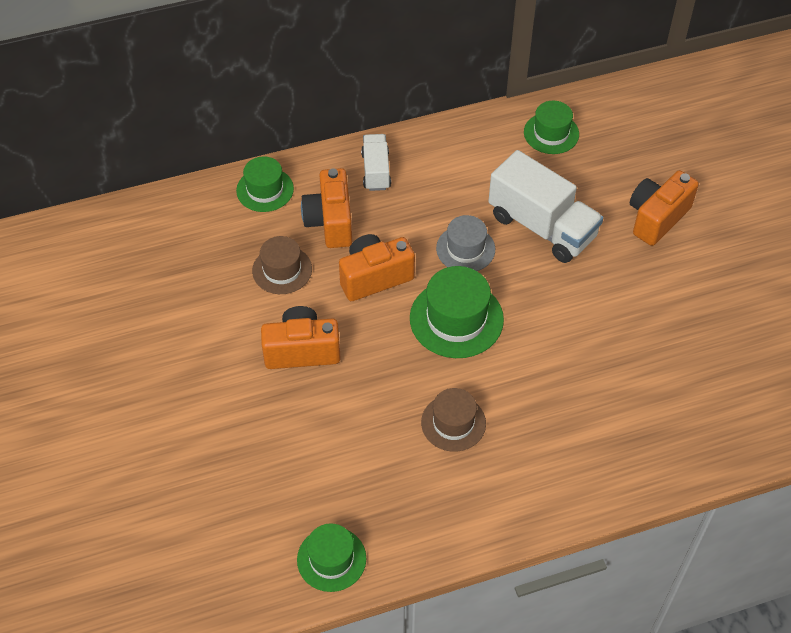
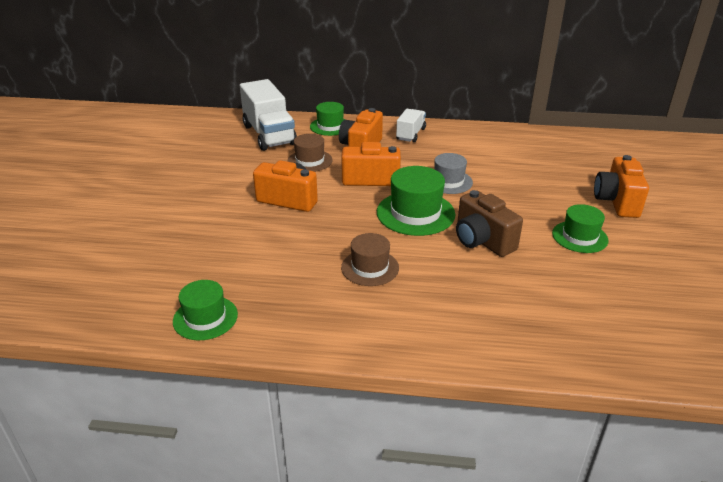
camera: 25 degrees right, 20 degrees down
white truck [488,150,603,263] -> white truck moved to [240,79,297,151]
green hat [524,101,579,154] -> green hat moved to [552,204,609,253]
orange camera [630,170,699,246] -> orange camera turned 60 degrees counterclockwise [594,155,649,218]
none -> brown camera [456,190,523,257]

